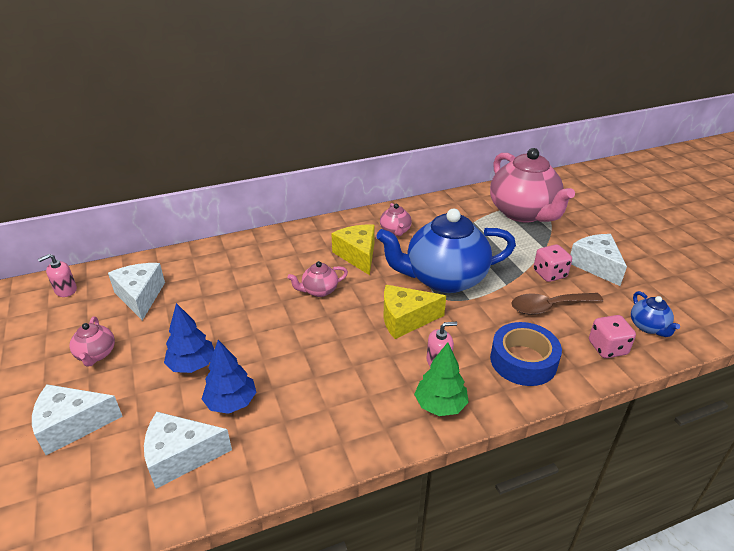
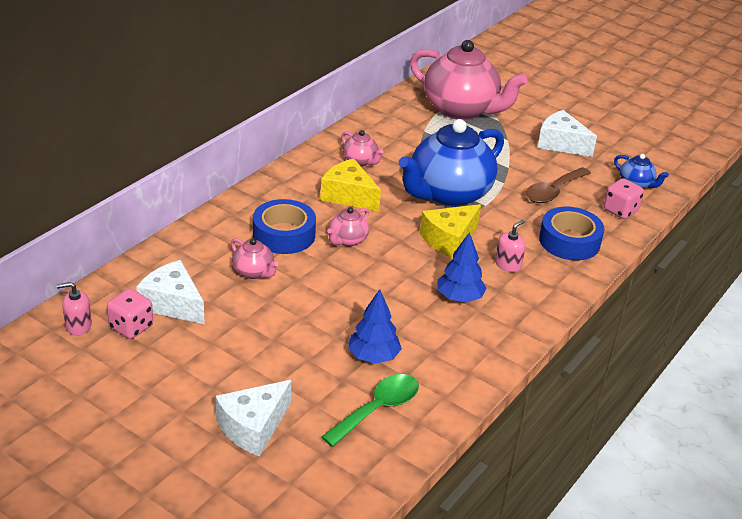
camera: 35 degrees left, 0 degrees up
pink soap dispenser [38,254,77,297] -> pink soap dispenser turned 60 degrees clockwise [57,282,92,336]
pink teapot [70,317,115,367] -> pink teapot moved to [231,238,279,279]
white cheese [144,412,232,489] -> green spoon [322,374,419,447]
blue tree [164,303,215,373] -> blue tree moved to [437,232,486,303]
green tree [414,342,469,416] -> none
pink dice [533,244,572,282] -> pink dice moved to [107,289,153,339]
none -> blue tape [253,199,316,254]

